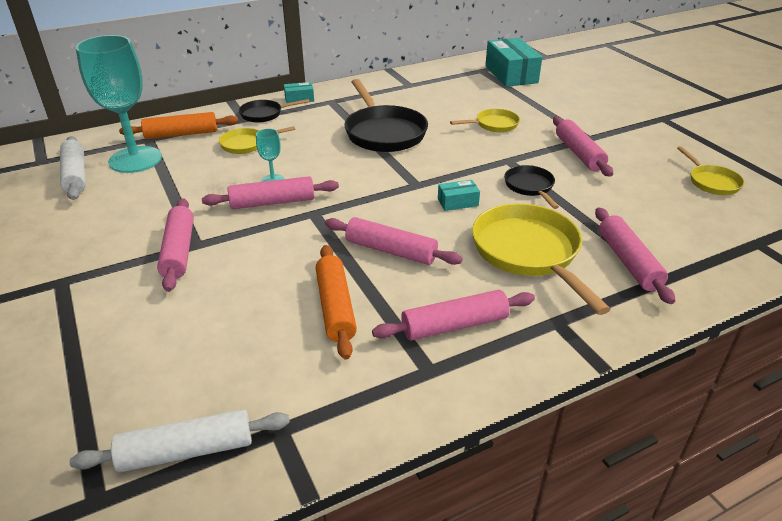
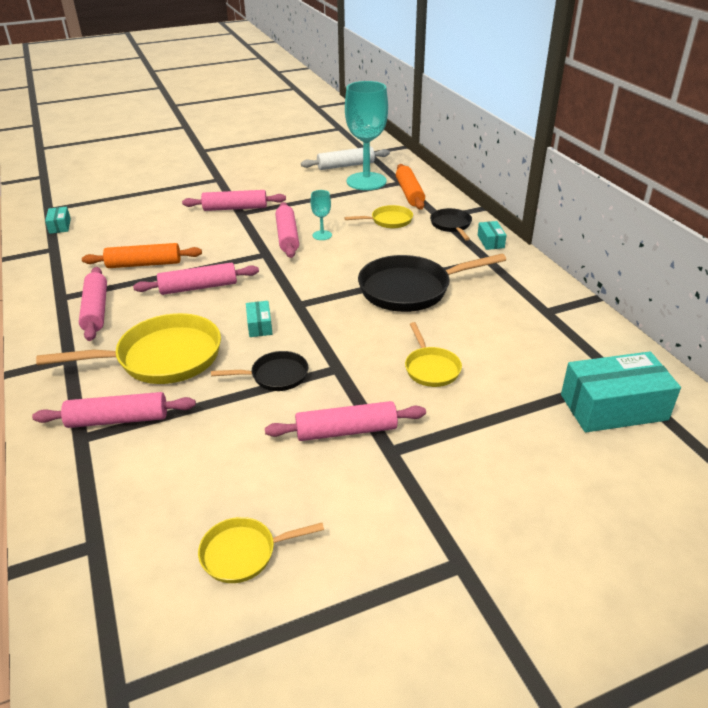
camera: 95 degrees right, 0 degrees up
white rolling pin [70,409,290,472] -> turquoise box [45,206,71,234]
yellow pan [219,126,295,154] -> yellow pan turned 90 degrees clockwise [344,205,413,228]
pink rolling pin [325,217,463,265] -> pink rolling pin turned 45 degrees clockwise [133,263,259,295]

